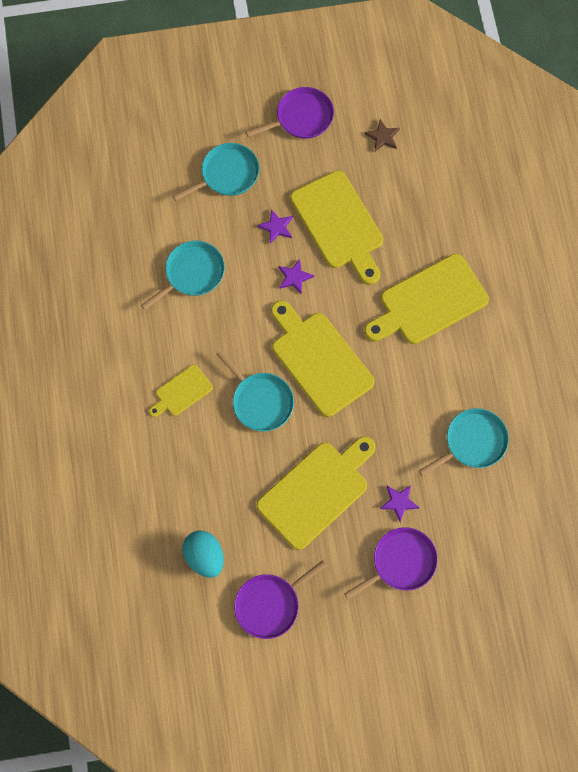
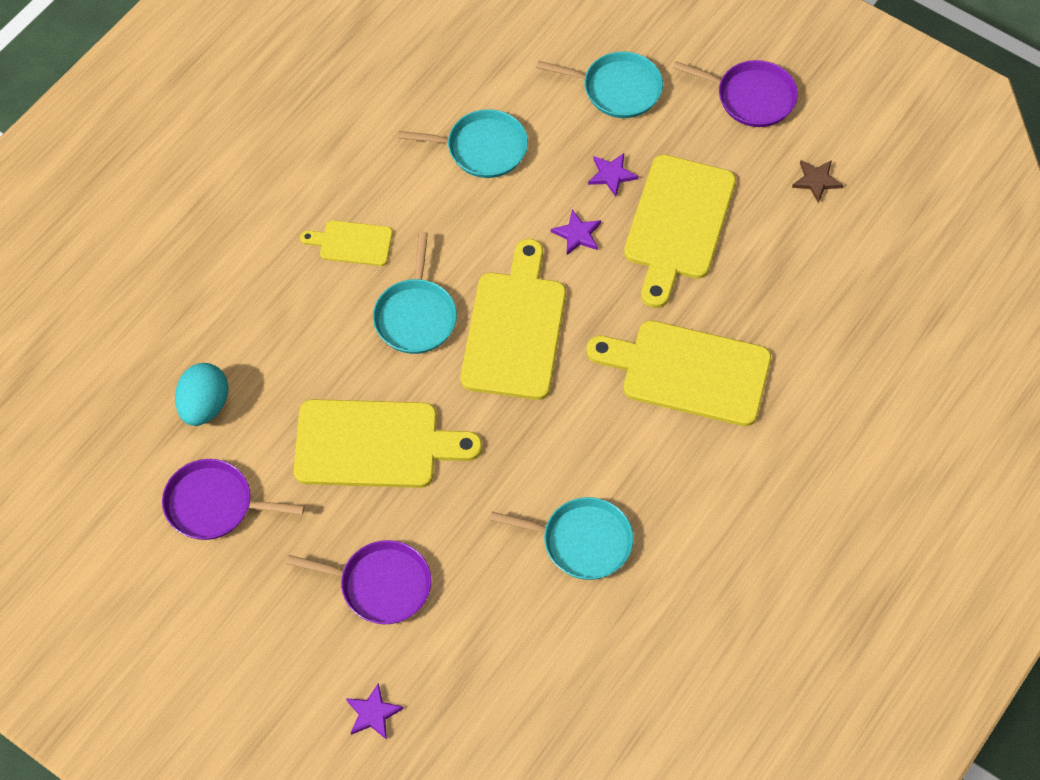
camera: 45 degrees right, 10 degrees down
purple star [380,485,420,522] -> purple star moved to [346,683,404,740]

